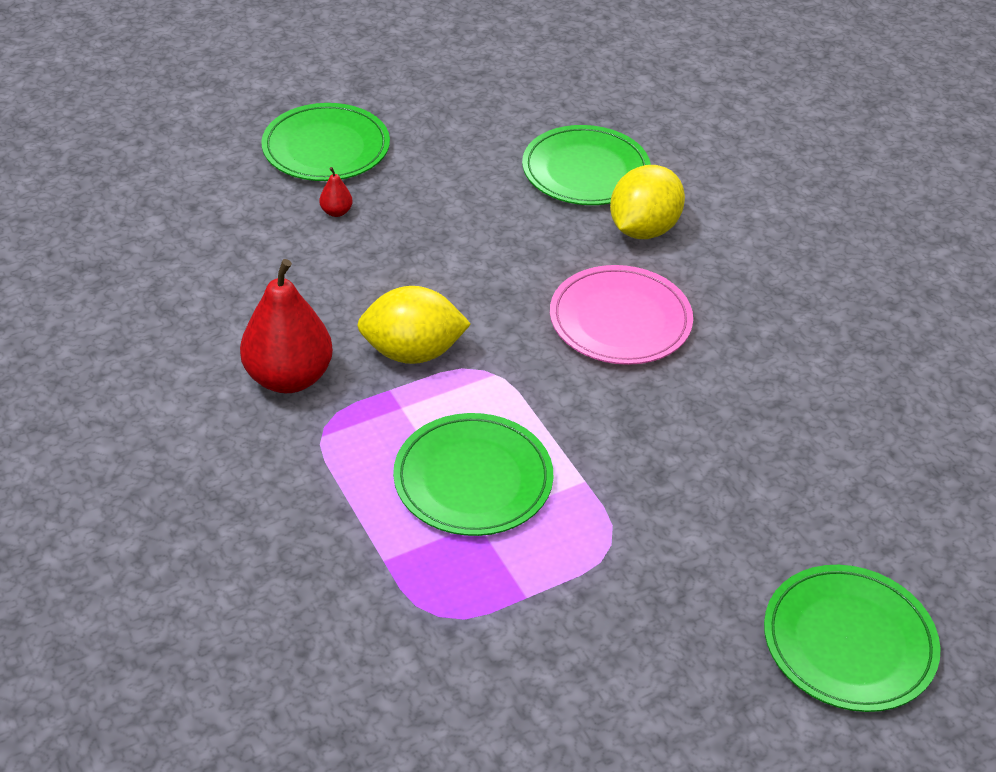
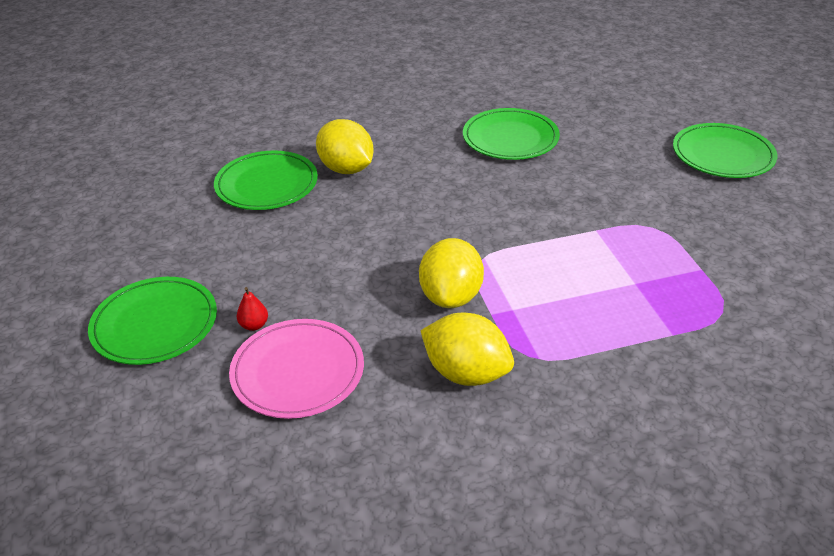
camera: 75 degrees left, 5 degrees down
red pear [240,259,333,393] -> yellow lemon [421,313,514,386]
green plate [393,413,553,536] -> green plate moved to [463,108,560,160]
pink plate [550,265,693,365] -> pink plate moved to [229,319,364,419]

